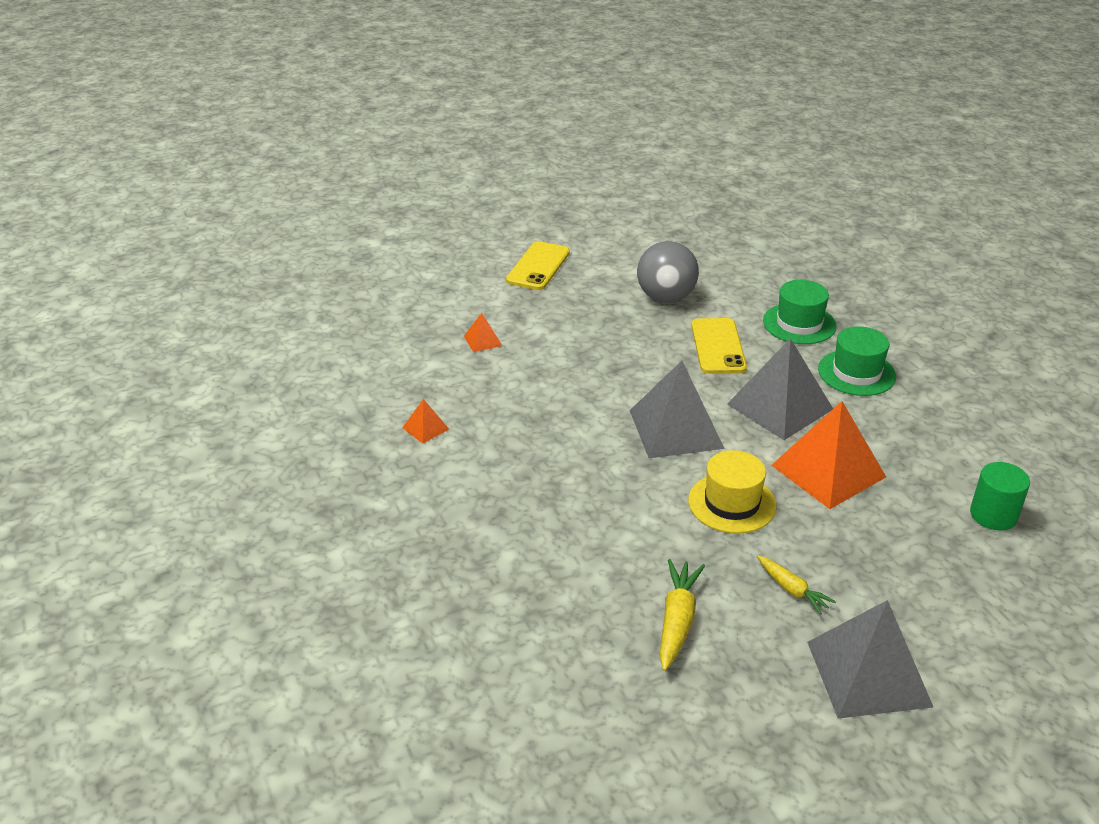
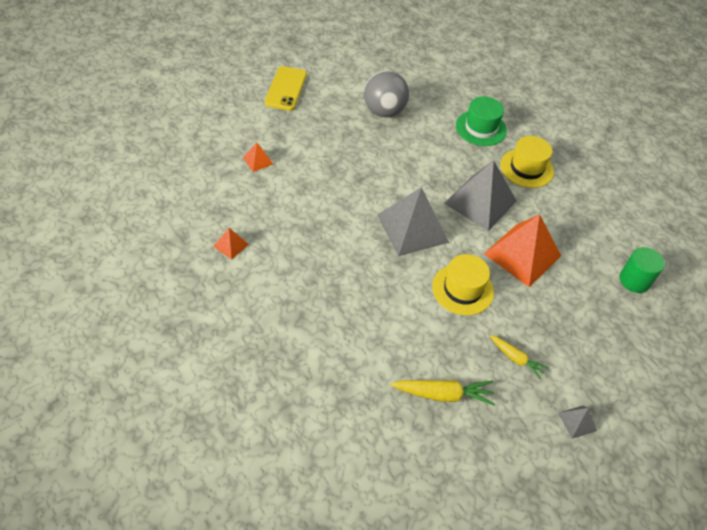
camera: 15 degrees left, 15 degrees up
yellow carrot [660,559,705,671] -> yellow carrot turned 90 degrees clockwise [391,380,495,406]
yellow phone [691,318,747,374] -> none
grey pyramid [807,600,933,719] -> grey pyramid [558,406,597,439], size x0.44
green hat [818,326,896,396] -> yellow hat [500,136,554,188]

